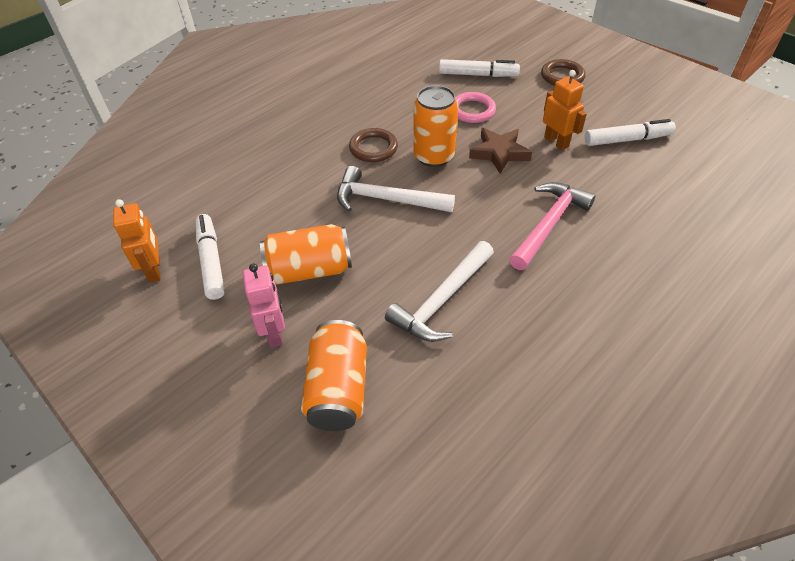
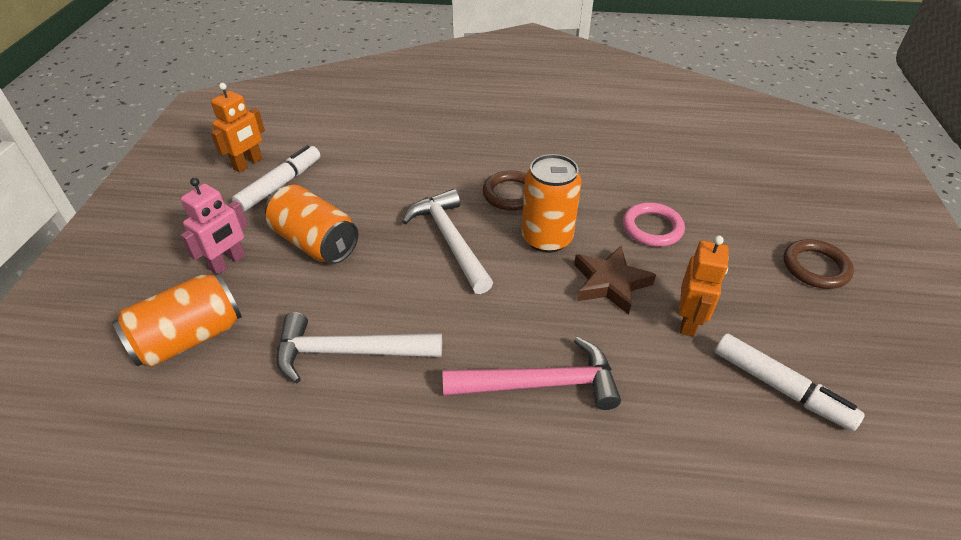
camera: 50 degrees right, 5 degrees down
white marker [439,59,520,77] -> none

